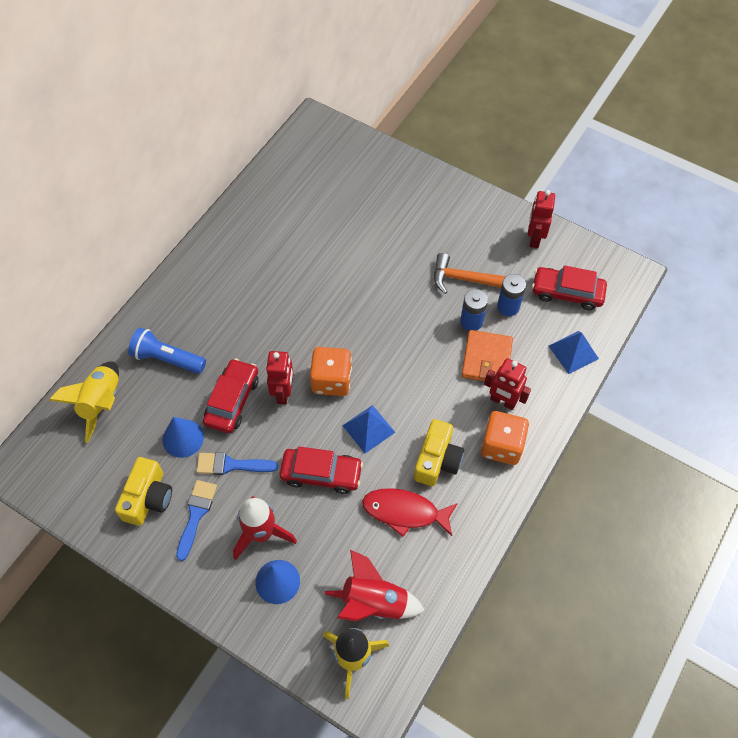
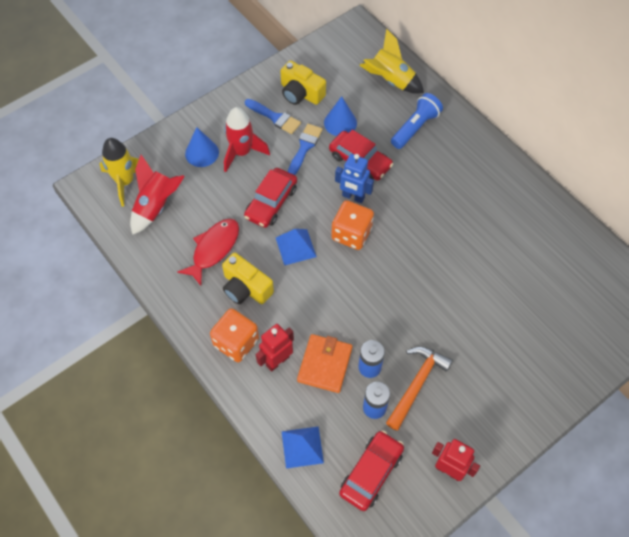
camera: 110 degrees right, 0 degrees up
red robot [266,351,293,405] -> blue robot [335,154,374,203]
orange wallet [462,330,513,381] -> orange wallet turned 75 degrees clockwise [297,334,353,393]

